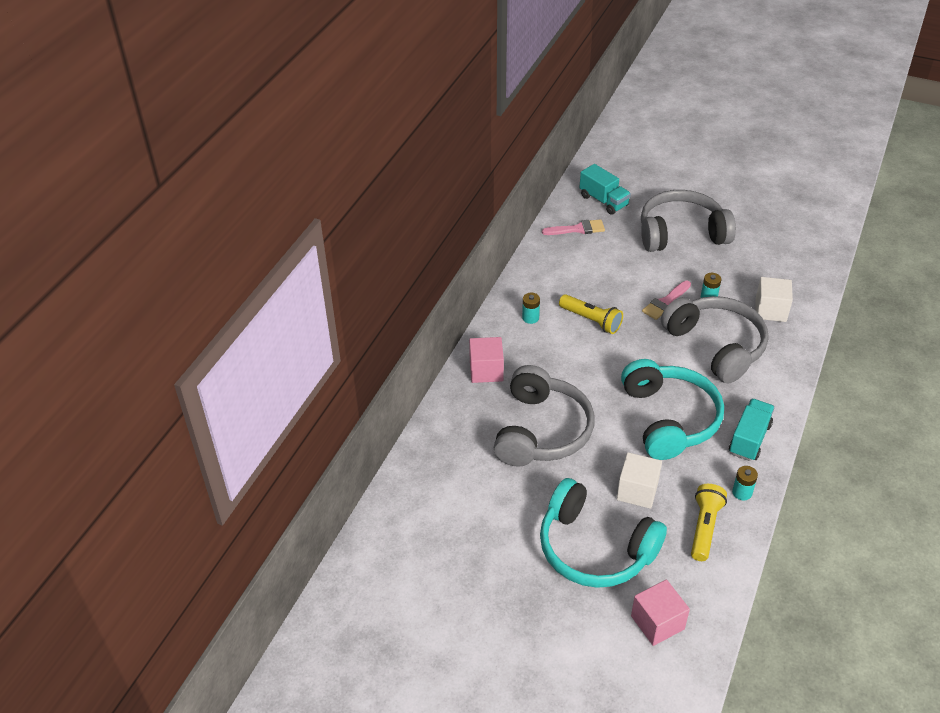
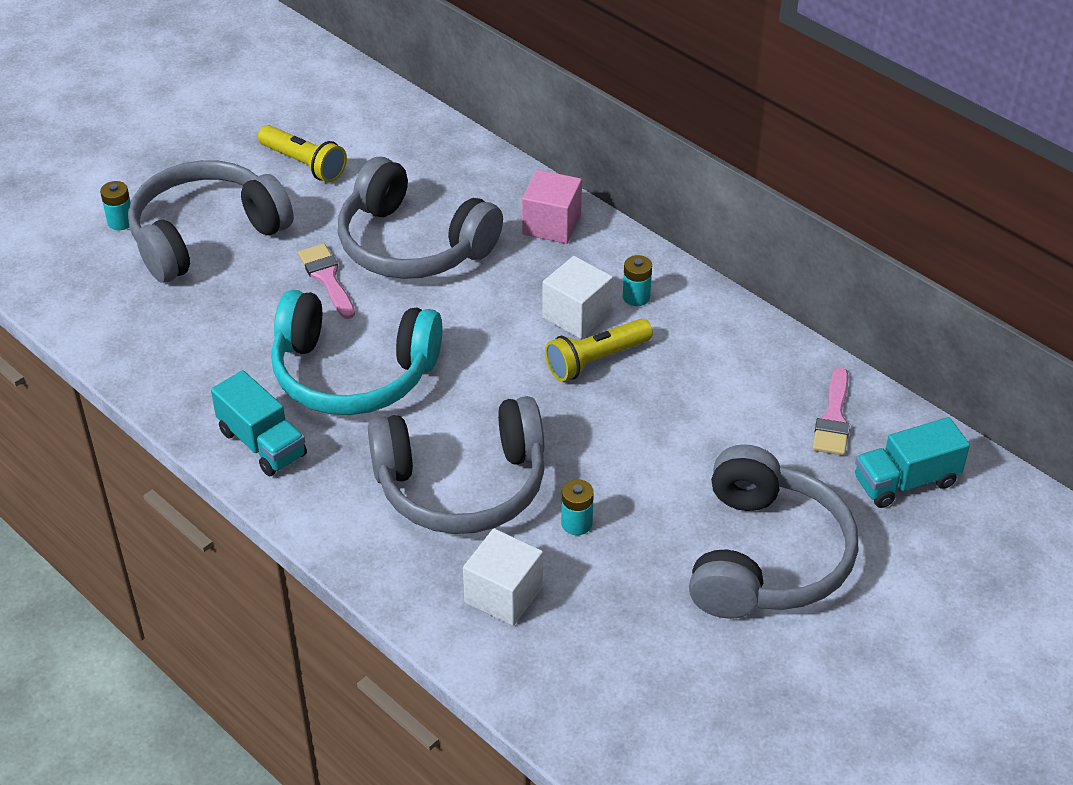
camera: 110 degrees right, 0 degrees up
turquoise headphones [540,478,667,588] -> grey headphones [128,160,294,282]
white cube [617,452,662,509] -> white cube moved to [542,256,613,339]
pink cube [631,580,690,646] -> none
pink brush [642,281,691,320] -> pink brush moved to [298,244,355,319]
yellow flashlight [691,484,727,561] -> yellow flashlight moved to [258,125,347,182]
turquoise battery [732,466,758,500] -> turquoise battery moved to [100,181,131,230]

